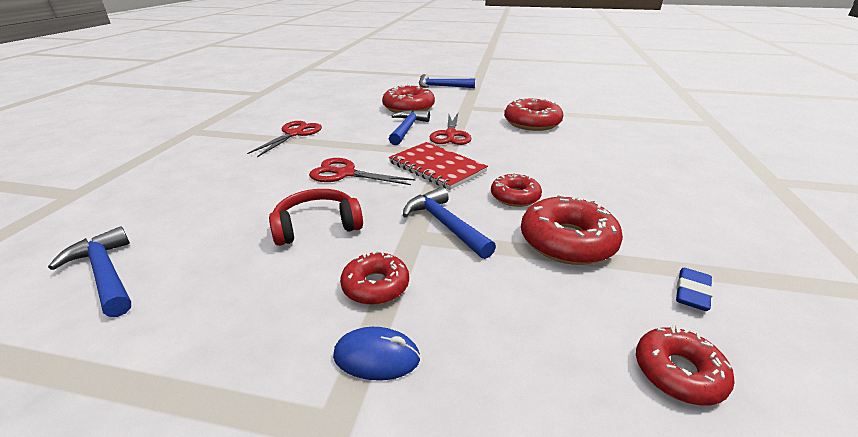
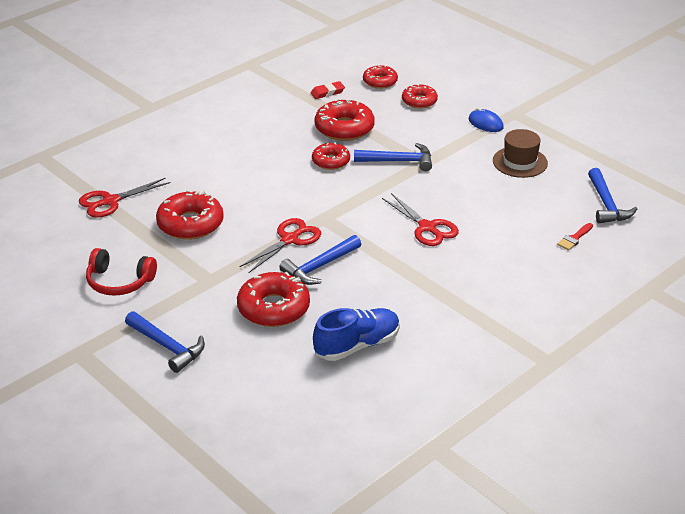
camera: 145 degrees left, 5 degrees up
red scissors [247,121,322,157] -> red scissors moved to [79,178,171,218]
red headphones [269,189,363,246] -> red headphones moved to [86,248,157,296]
red donut [340,251,409,305] -> red donut moved to [402,84,438,109]
red notebook [389,142,488,190] -> none
blue hammer [403,187,496,259] -> blue hammer turned 90 degrees counterclockwise [354,143,432,171]
blue eraser [676,268,713,311] -> red eraser [311,81,345,99]
none -> blue shoe [313,308,400,361]
none -> brown hat [493,129,548,178]
none -> red brush [557,223,593,250]

